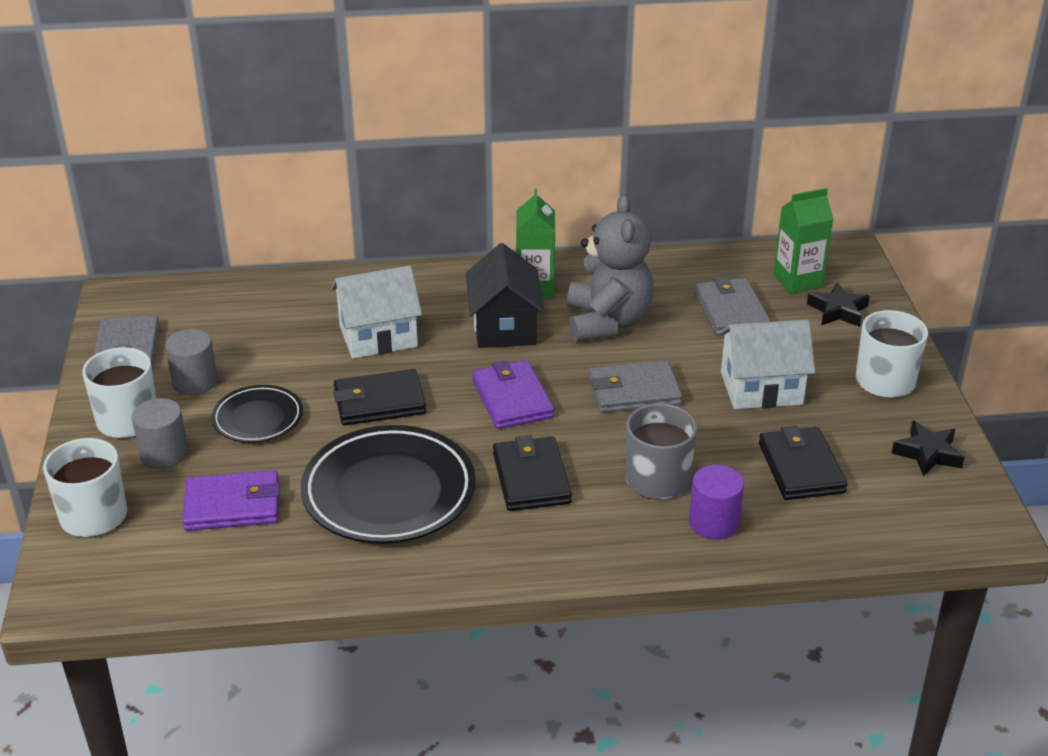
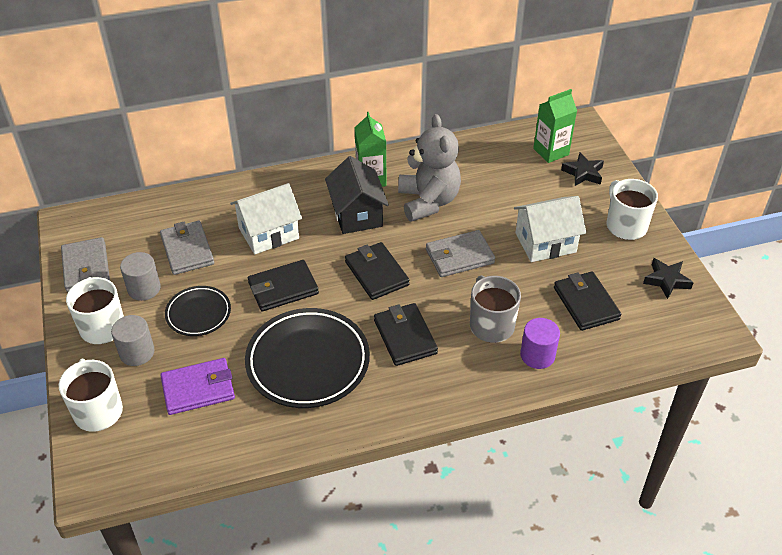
camera: 10 degrees left, 10 degrees up
purple wallet [472,360,554,429] -> black wallet [345,242,410,300]
grey wallet [694,276,770,336] -> grey wallet moved to [160,221,214,275]

